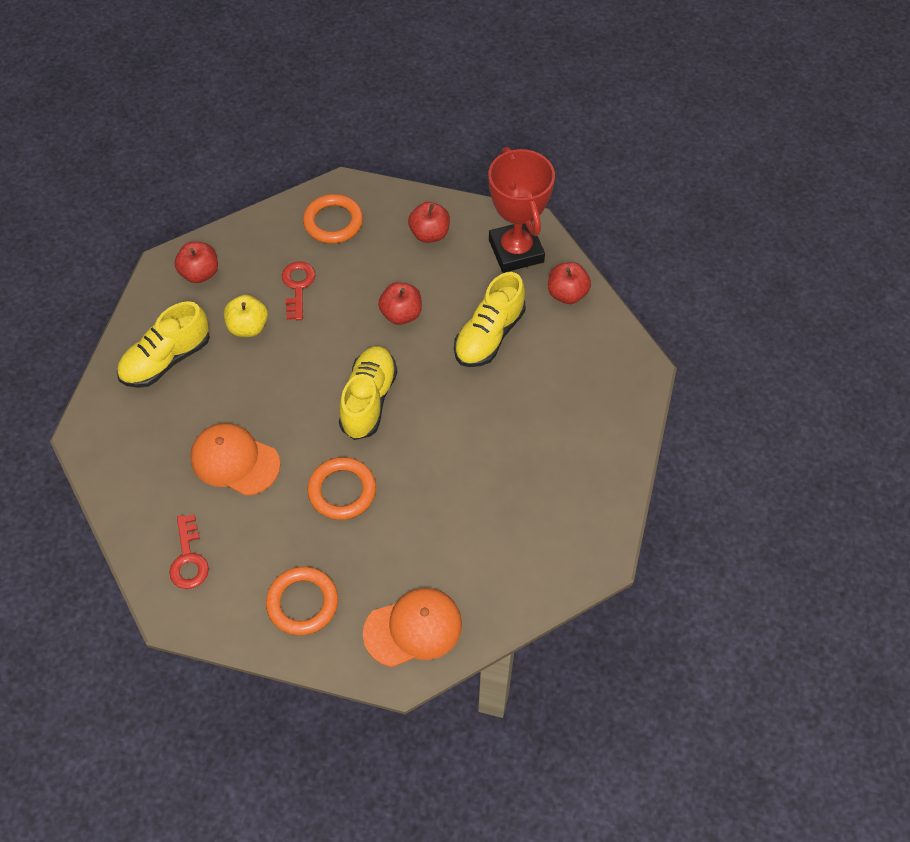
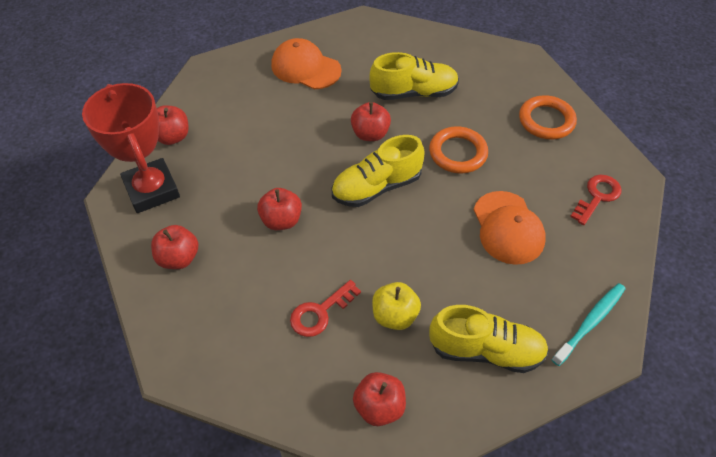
camera: 130 degrees left, 5 degrees down
orange ring [303,194,363,244] -> none
orange cap [363,588,462,667] -> orange cap moved to [271,38,342,89]
yellow shoe [454,272,526,367] -> yellow shoe moved to [369,52,459,100]
red trophy [489,147,555,273] -> red trophy turned 60 degrees counterclockwise [82,83,180,213]
none -> red apple [351,102,391,141]
none -> turquoise toothbrush [552,283,625,366]

